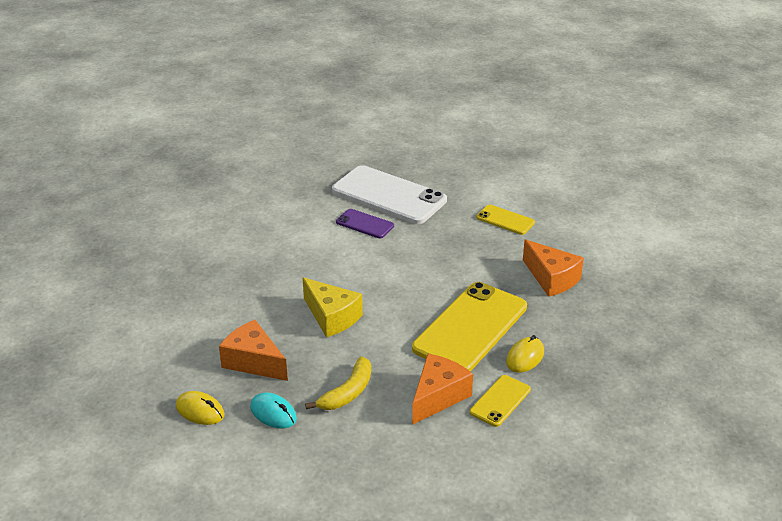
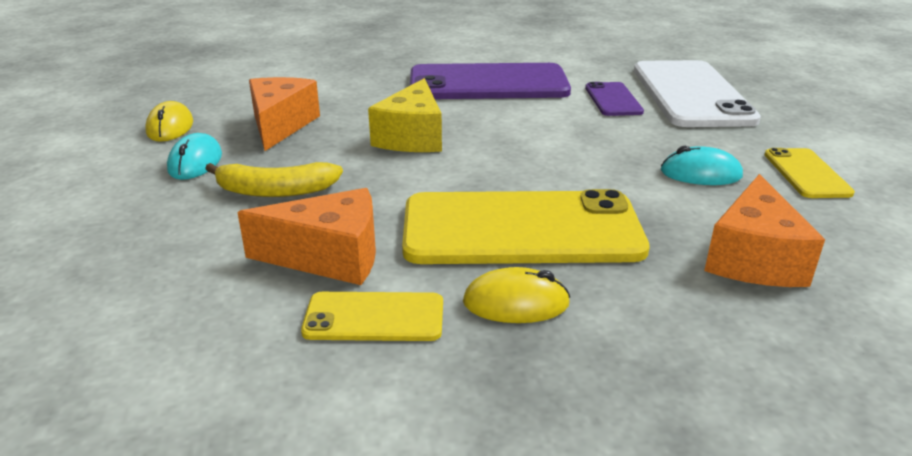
camera: 55 degrees right, 5 degrees down
none -> purple phone [410,63,571,99]
none -> turquoise mouse [661,146,743,185]

